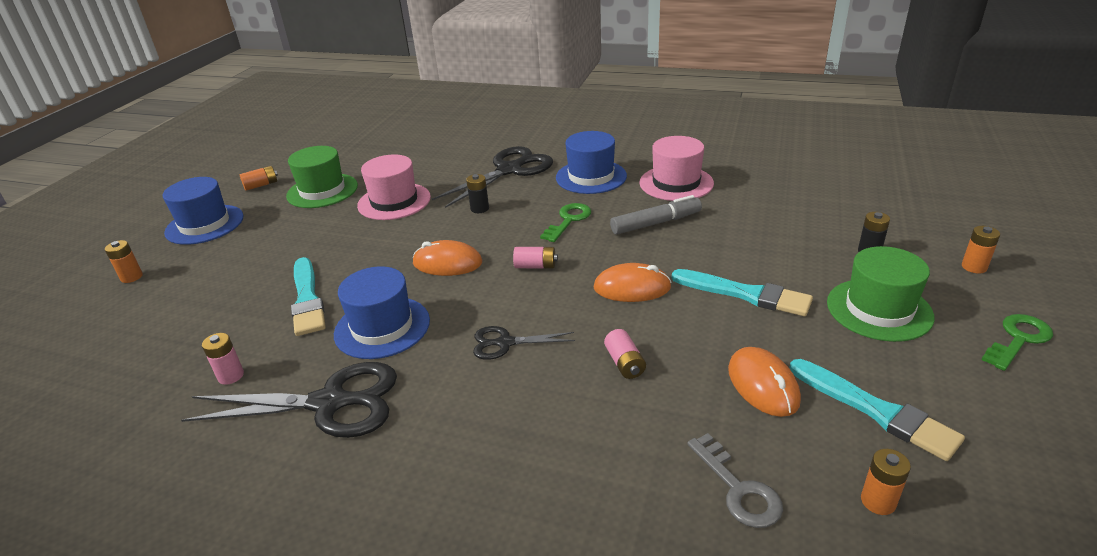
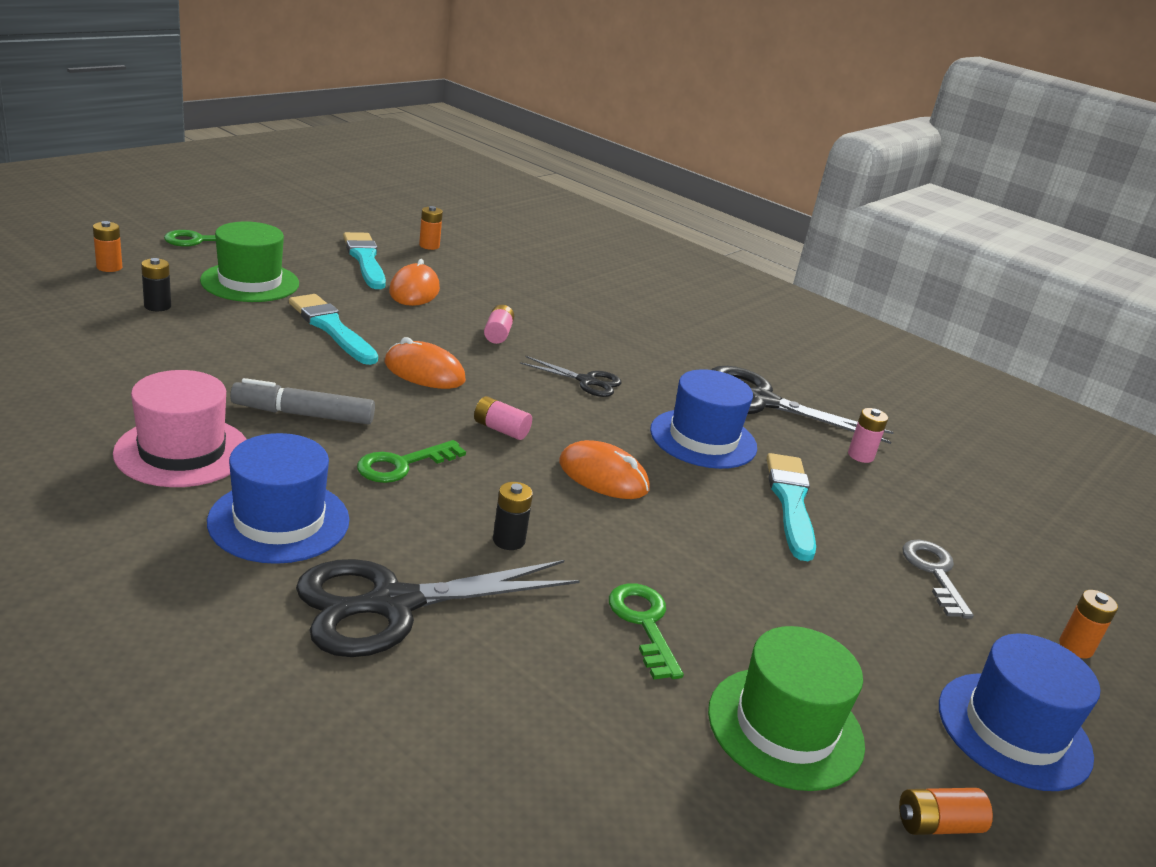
camera: 165 degrees left, 5 degrees down
pink hat [357,154,431,220] -> green key [609,583,684,679]
grey key [687,433,783,528] -> grey key moved to [902,540,974,619]

